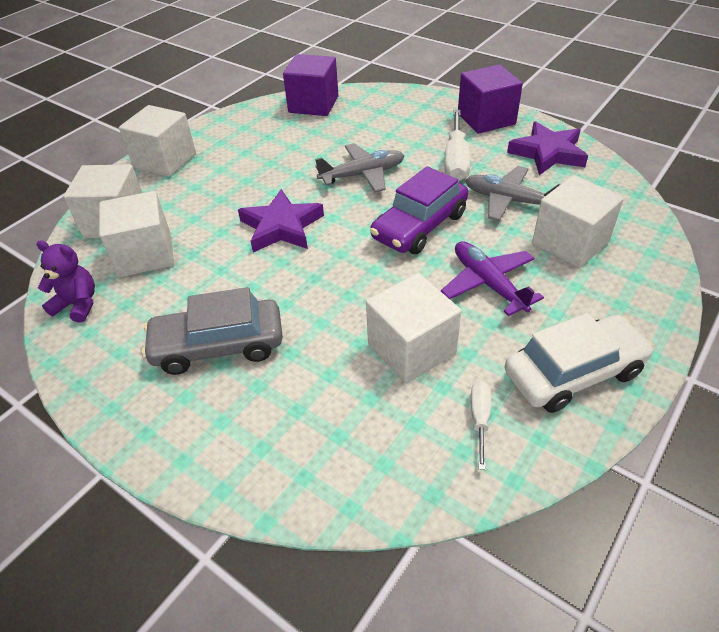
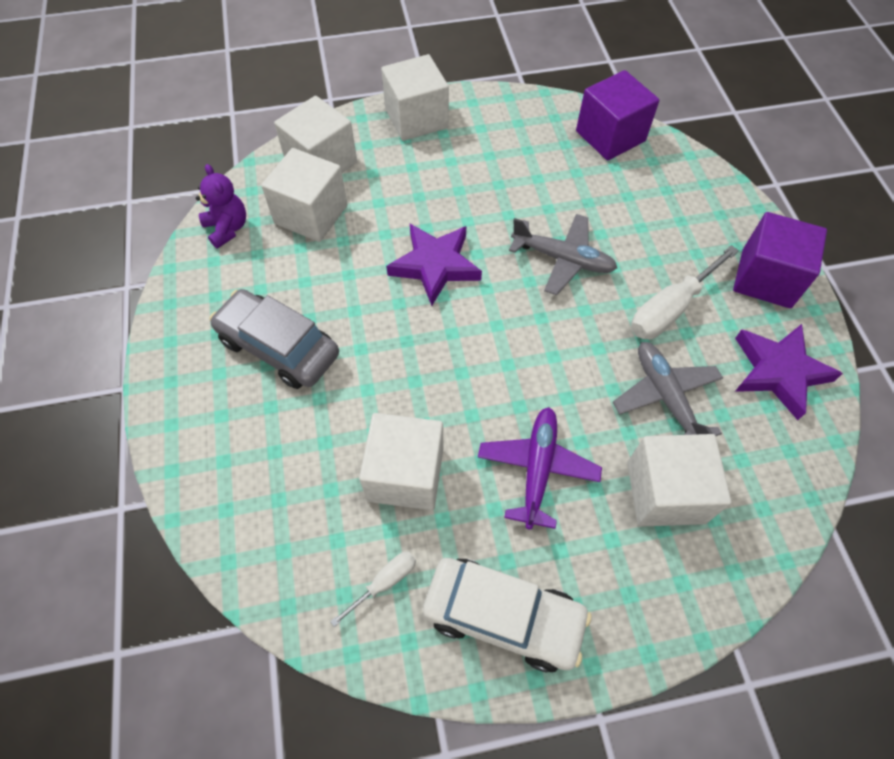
camera: 40 degrees right, 15 degrees up
purple car [370,166,468,254] -> none

